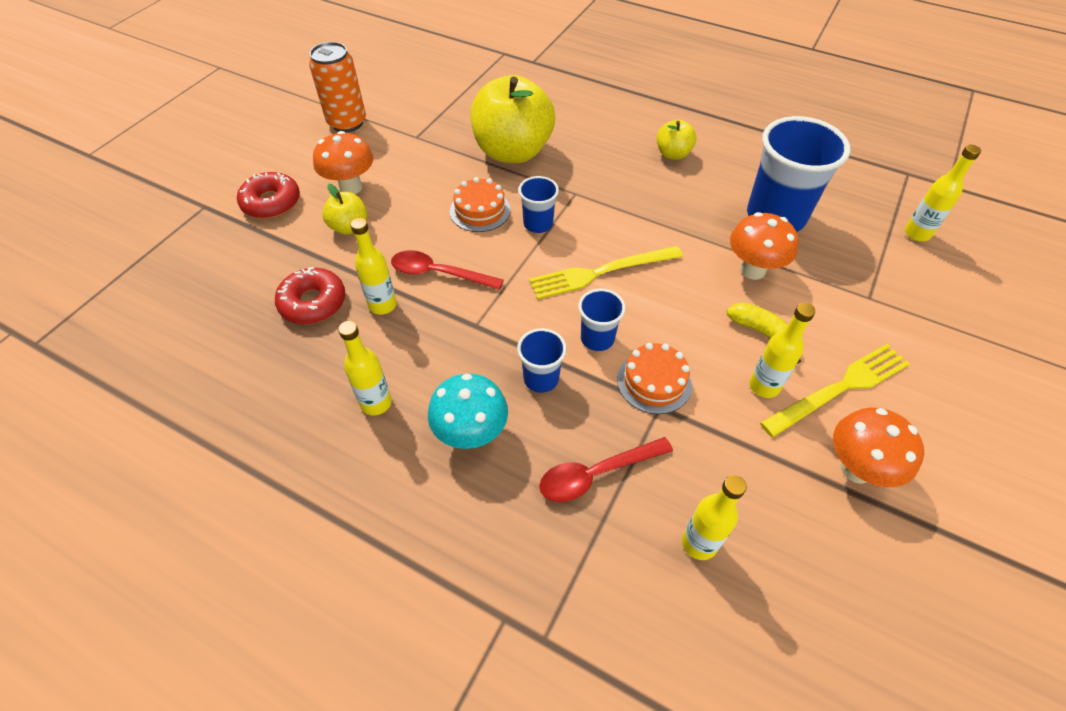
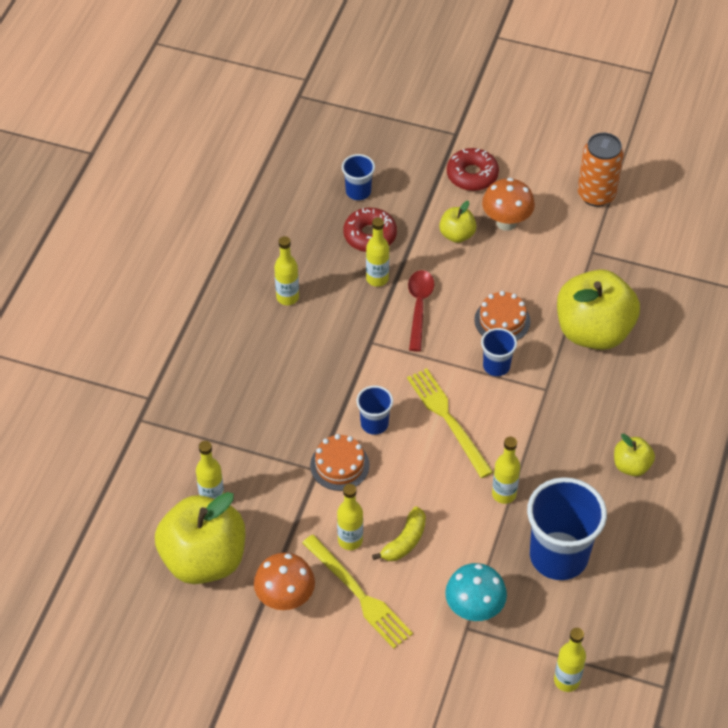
camera: 80 degrees right, 0 degrees up
turquoise mushroom [428,374,508,449] -> turquoise mushroom moved to [445,563,507,621]
blue cup [517,328,567,393] -> blue cup moved to [342,154,375,200]
red spoon [539,437,673,502] -> none
orange mushroom [730,212,799,280] -> none
none -> yellow apple [155,492,245,584]
none -> yellow bottle [492,437,520,504]

